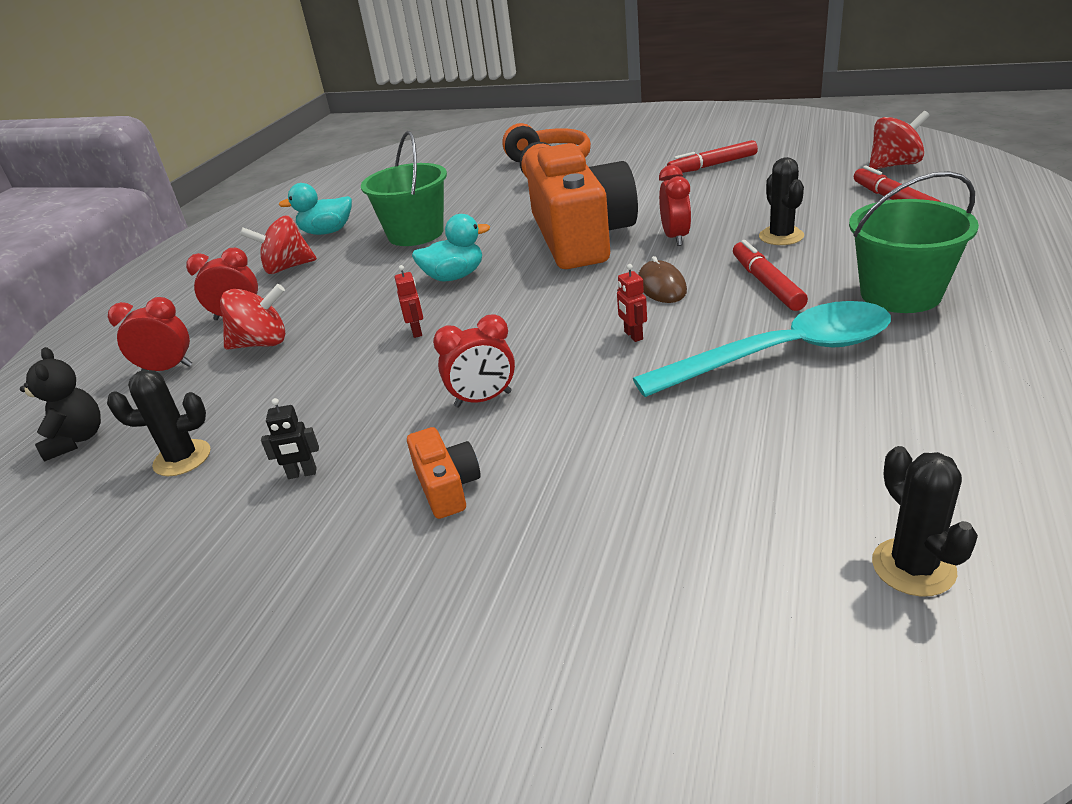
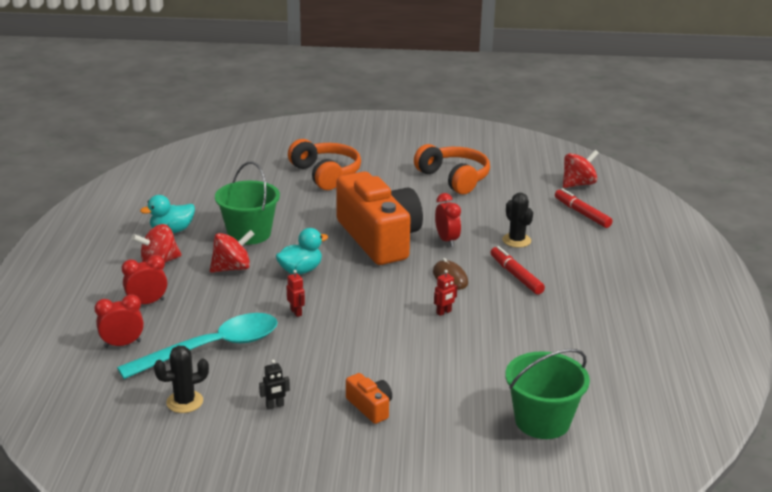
camera: 20 degrees left, 5 degrees down
black teddy bear [20,347,101,461] -> none
red spinning top [220,284,285,350] -> red spinning top moved to [210,230,254,273]
red clock [433,314,515,407] -> none
red robot [617,264,647,342] -> red robot turned 90 degrees counterclockwise [434,270,457,316]
turquoise spoon [633,301,891,397] -> turquoise spoon moved to [117,313,278,379]
red marker [667,140,758,173] -> orange headphones [414,144,490,194]
green bucket [849,171,979,313] -> green bucket moved to [505,349,590,439]
black cactus [872,446,978,596] -> none

